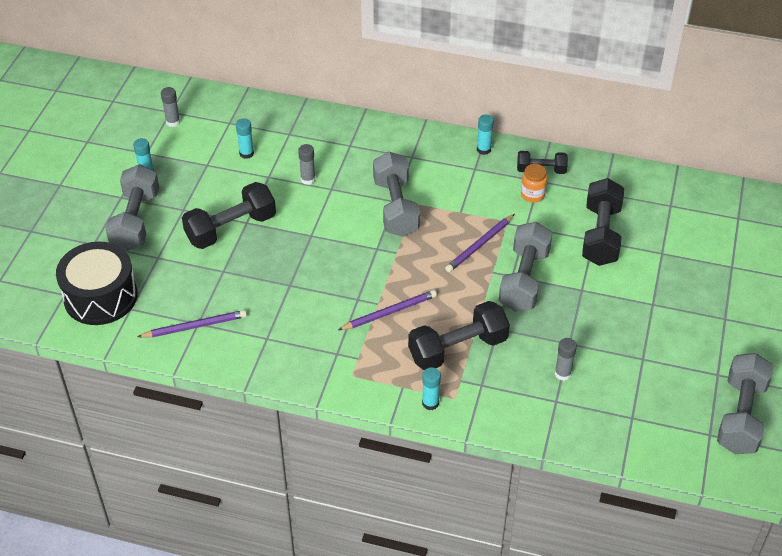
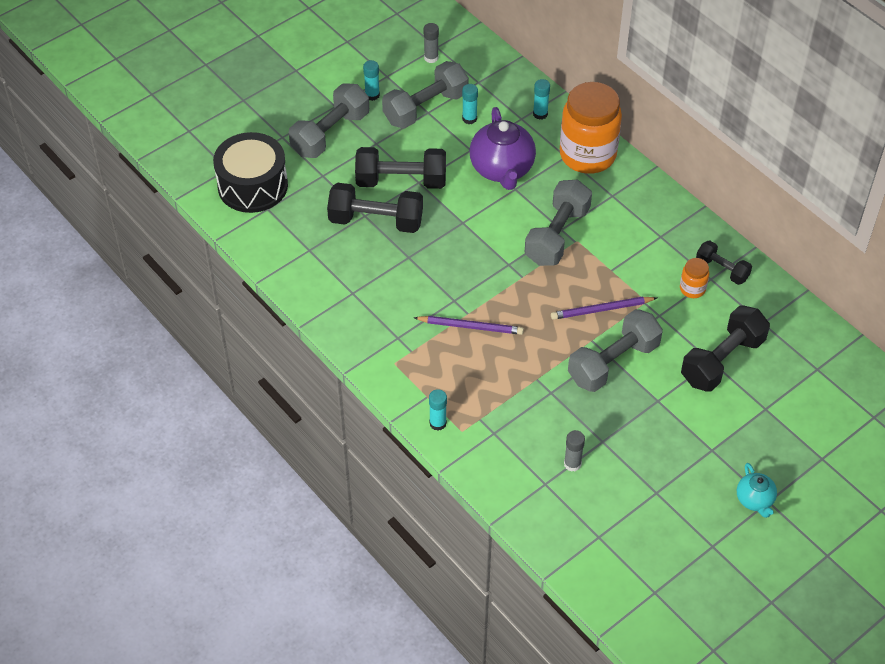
camera: 35 degrees right, 5 degrees up
purple pencil [137,310,247,337] -> none
grey glue stick [298,144,315,185] -> purple teapot [469,107,536,190]
black dumbbell [408,301,510,370] -> black dumbbell moved to [327,183,423,233]
turquoise glue stick [477,115,494,155] -> turquoise glue stick moved to [533,79,550,120]
grey dumbbell [717,353,773,454] -> grey dumbbell moved to [382,61,469,129]
none -> orange jar [560,82,622,174]
none -> turquoise teapot [737,463,777,518]

